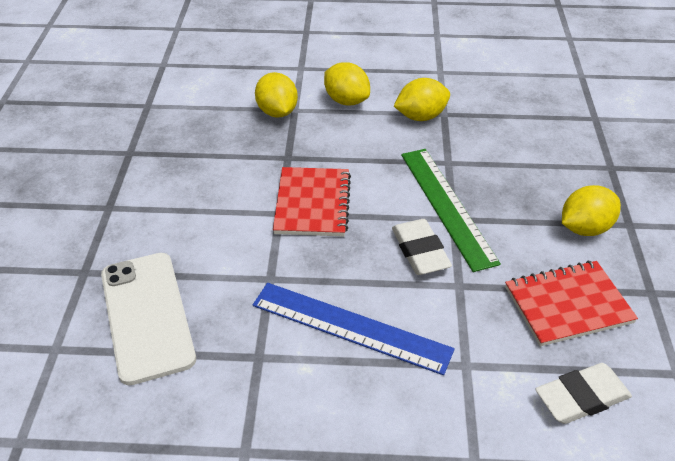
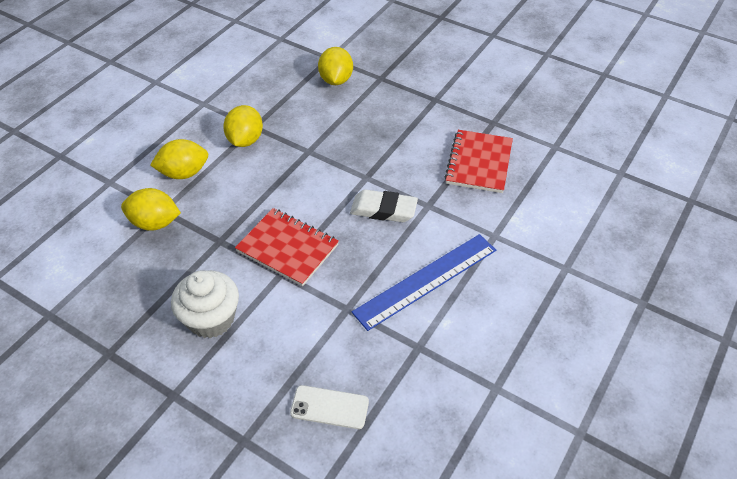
camera: 60 degrees left, 5 degrees up
white phone [101,253,196,385] -> white phone [290,385,369,429], size x0.53
green ruler [401,149,501,272] -> none
white eraser [535,363,632,424] -> none
yellow lemon [562,185,621,236] -> yellow lemon moved to [318,47,353,85]
none -> white cupcake [171,270,239,338]

